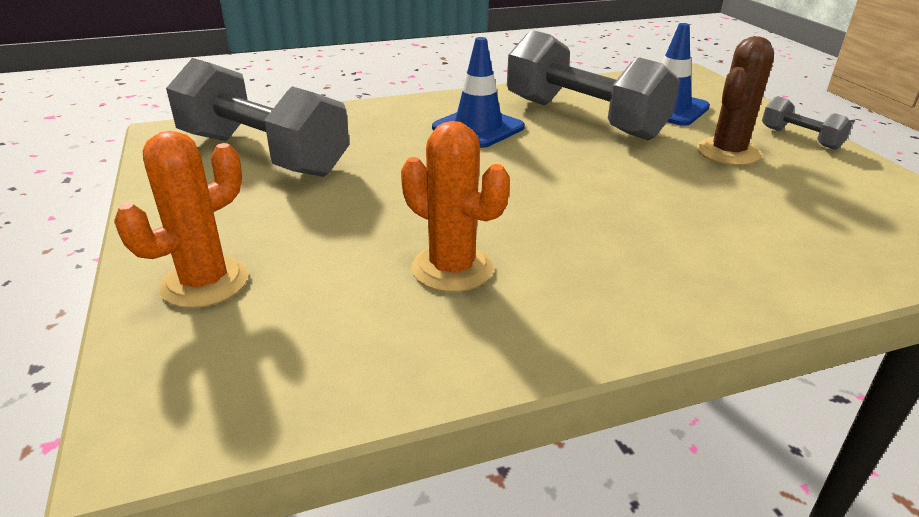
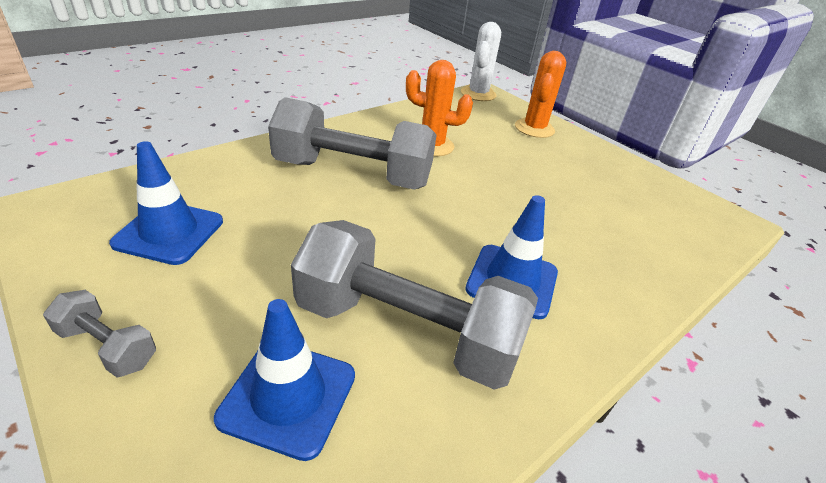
camera: 155 degrees right, 5 degrees up
grey dumbbell [166,58,349,177] -> grey dumbbell moved to [268,97,437,189]
brown cactus [697,36,774,165] -> none
none -> blue traffic cone [109,141,223,265]
none -> white cactus [461,22,501,101]

